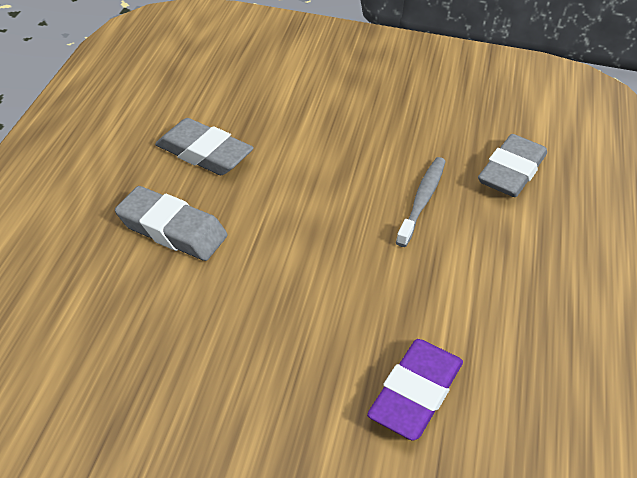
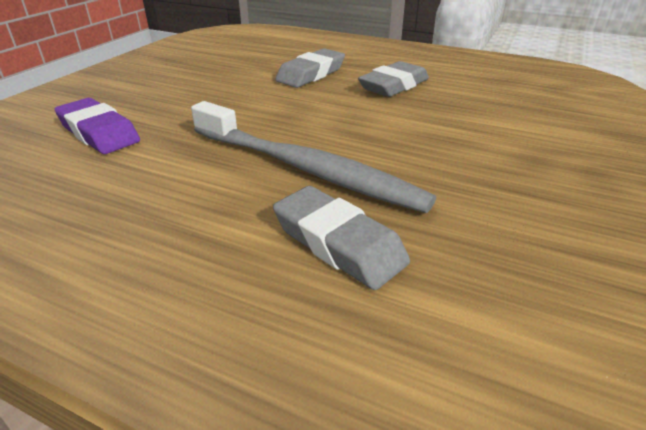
camera: 105 degrees right, 10 degrees down
grey toothbrush [396,157,446,247] -> grey toothbrush [191,101,436,213], size x1.91

